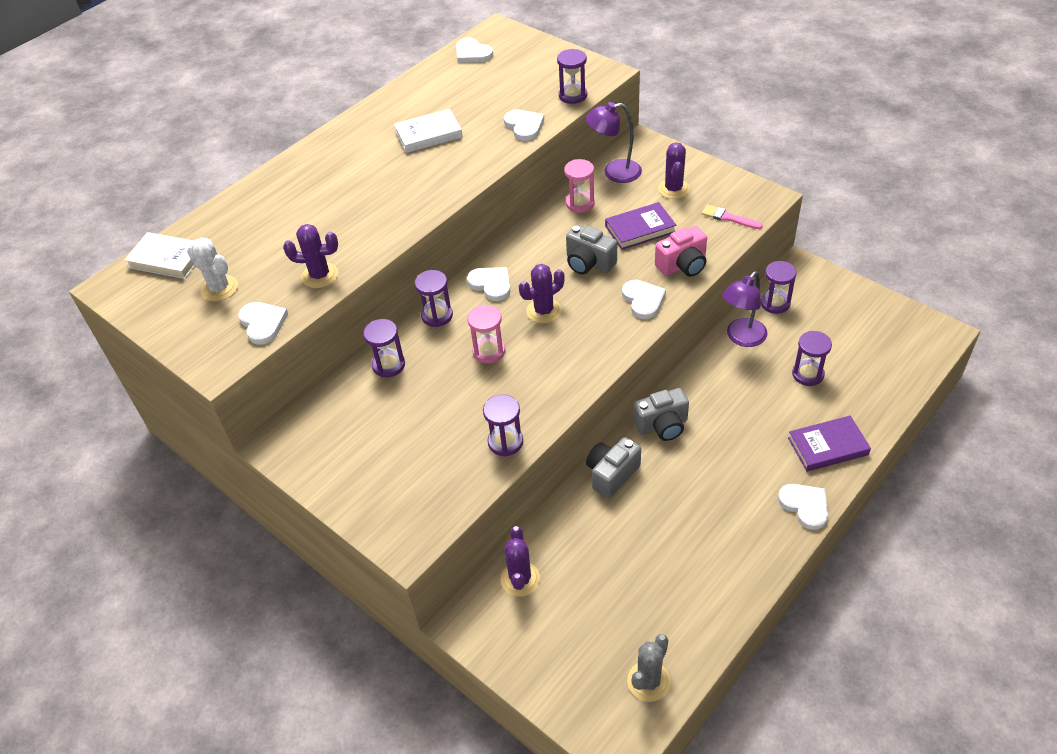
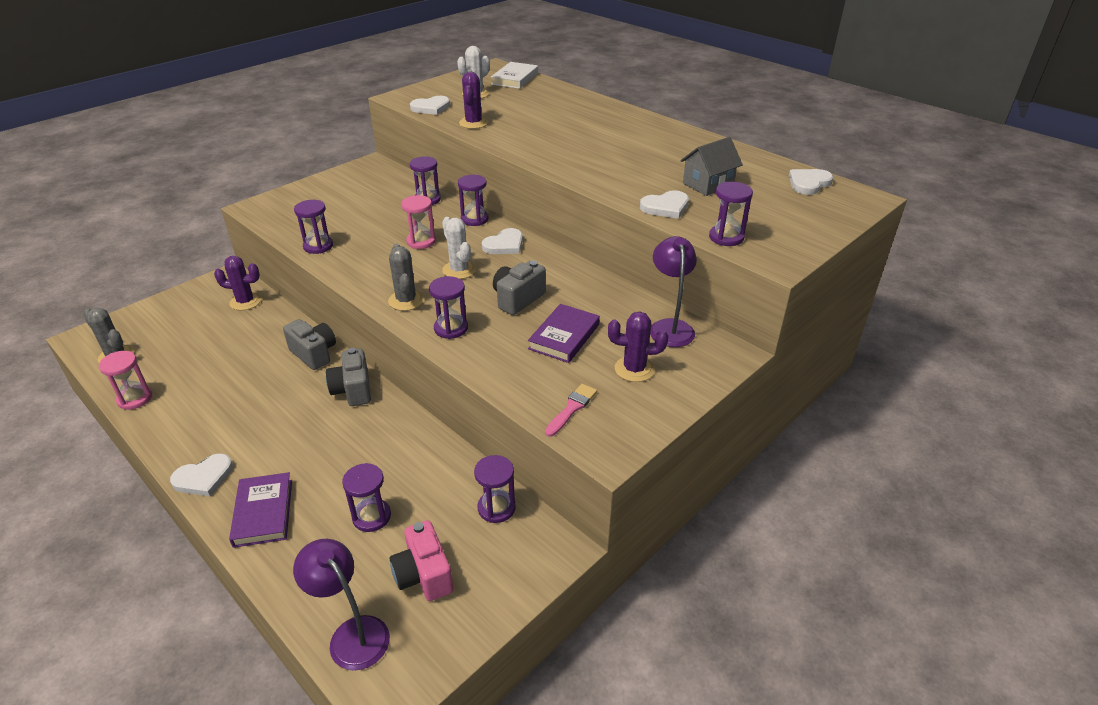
camera: 90 degrees right, 10 degrees down
white book [394,109,463,153] -> none
purple cactus [519,264,564,323] -> white cactus [442,217,476,279]
pink hourglass [564,159,595,213] -> pink hourglass moved to [99,351,152,410]
purple book [605,202,676,250] -> purple book turned 45 degrees clockwise [528,304,600,363]
white heart [622,280,666,319] -> purple hourglass [429,276,468,339]
pink camera [655,226,707,277] -> pink camera moved to [390,520,453,601]
purple lamp [722,271,767,347] -> purple lamp moved to [293,539,390,671]
none -> grey cactus [388,244,424,311]
none -> grey house [680,137,743,196]

